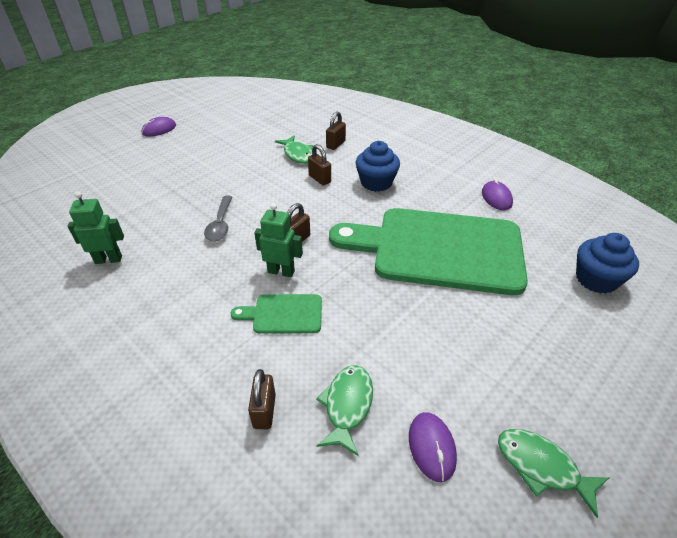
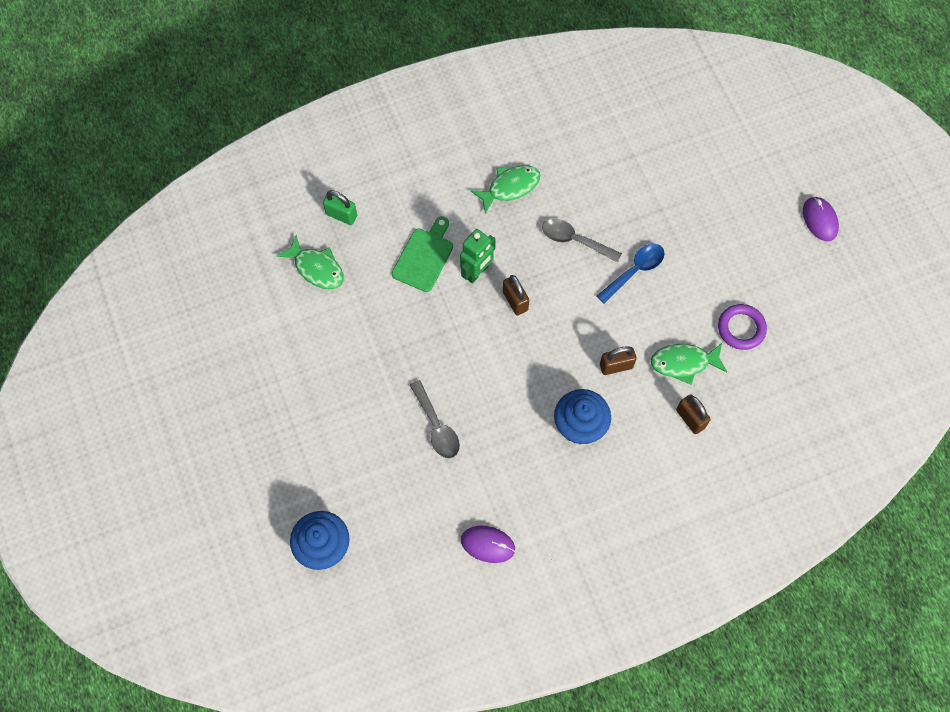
camera: 115 degrees right, 25 degrees up
green robot [68,192,124,264] -> none
brown padlock [248,369,276,429] -> green padlock [323,190,357,225]
green cutting board [329,208,528,295] -> grey spoon [410,380,460,459]
purple mouse [409,412,457,482] -> none
green fish [498,429,609,518] -> green fish moved to [470,165,540,214]
none -> blue spoon [597,244,665,304]
none -> purple ring [718,304,767,350]

